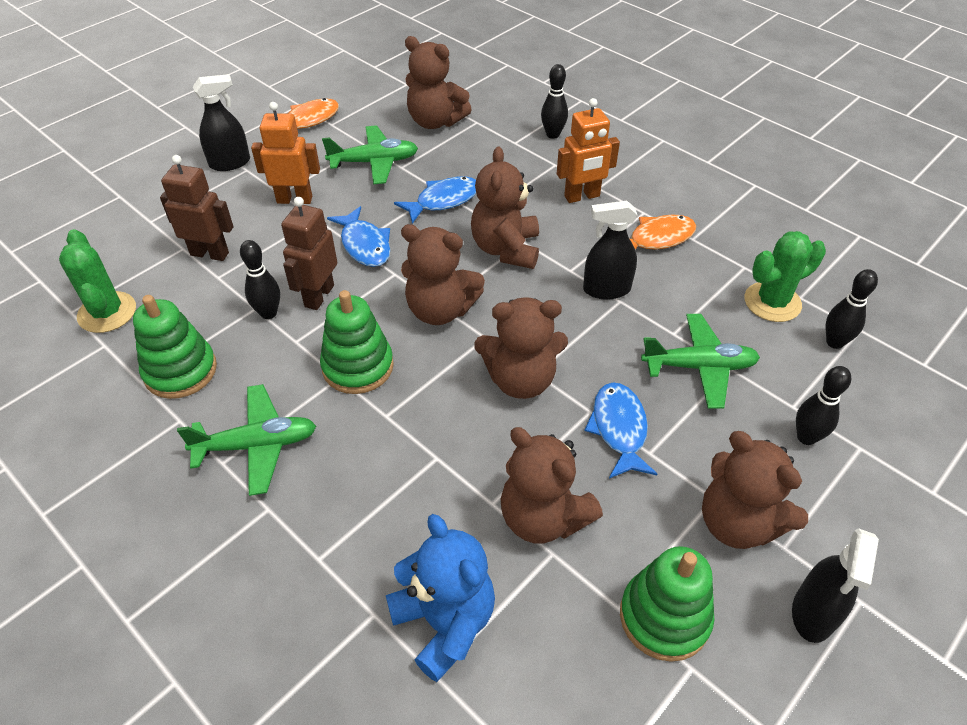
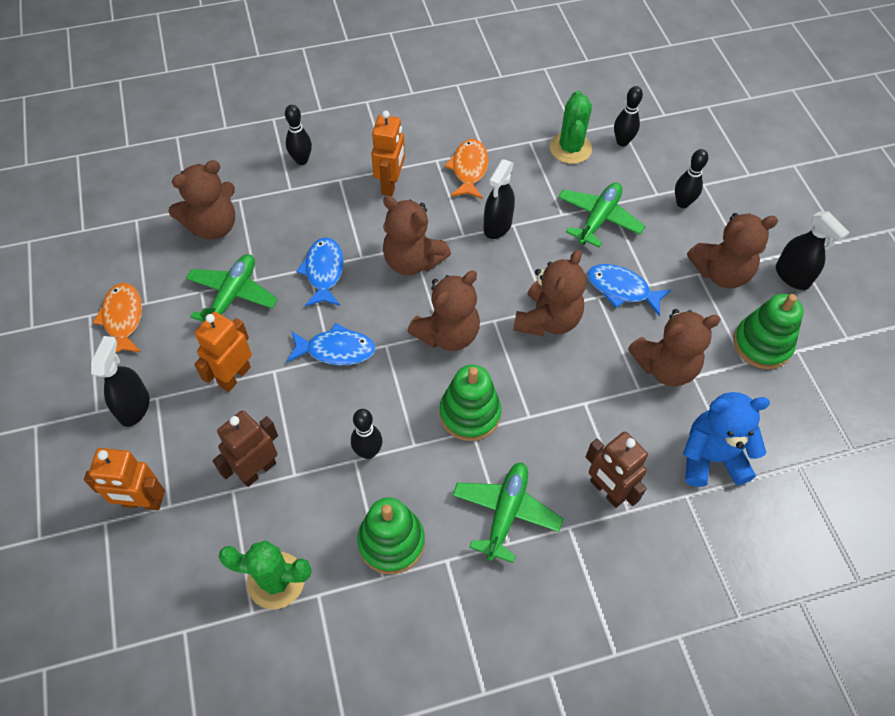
camera: 60 degrees left, 10 degrees up
brown robot [281,197,337,310] -> brown robot moved to [586,432,648,508]
none -> orange robot [84,448,165,510]

